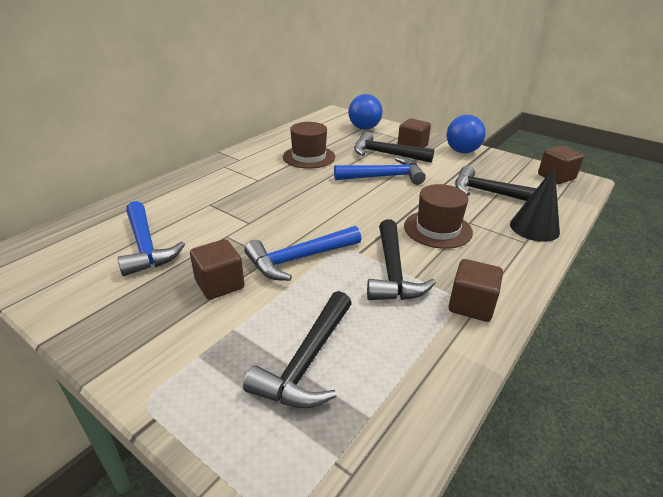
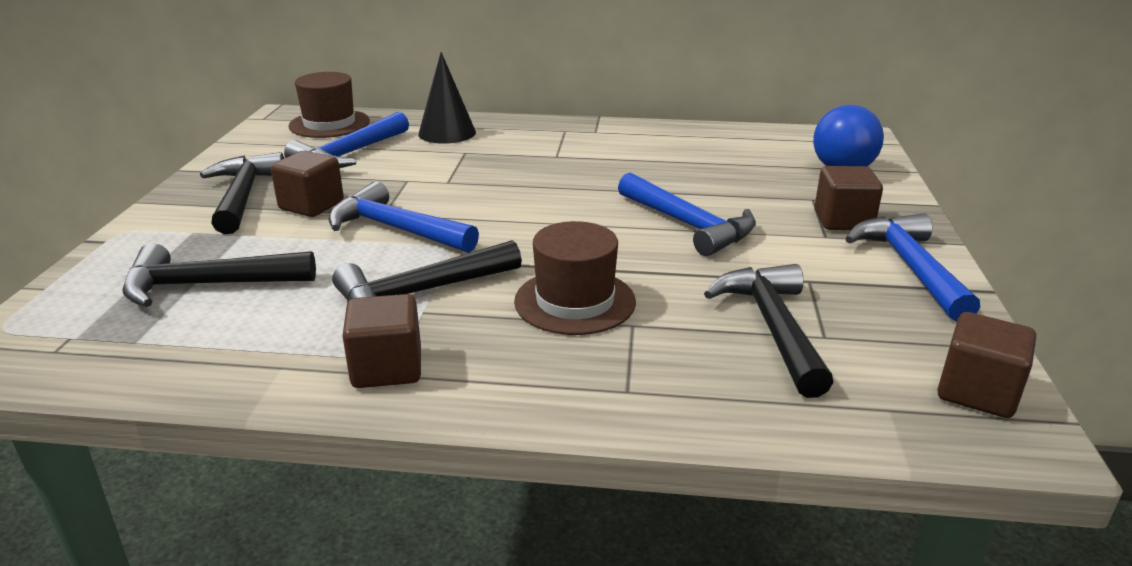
camera: 60 degrees right, 5 degrees down
brown hat [283,122,335,168] -> brown hat moved to [288,72,370,138]
black hammer [354,132,434,163] -> black hammer moved to [200,152,284,234]
blue ball [446,115,486,153] -> blue hammer [845,213,980,322]
black cone [510,167,560,242] -> black cone moved to [418,52,476,144]

